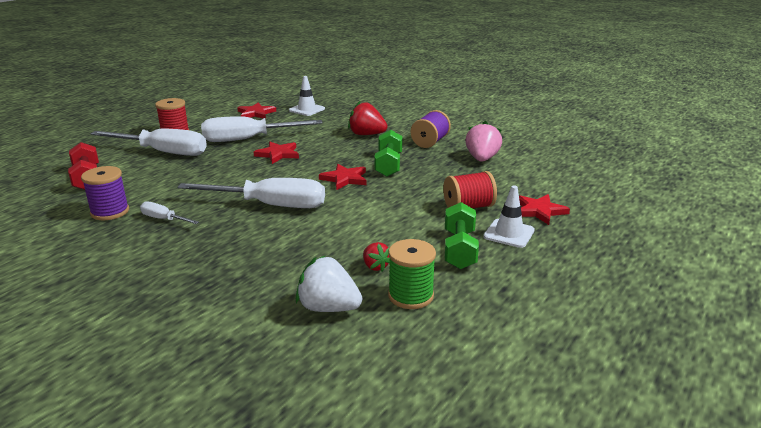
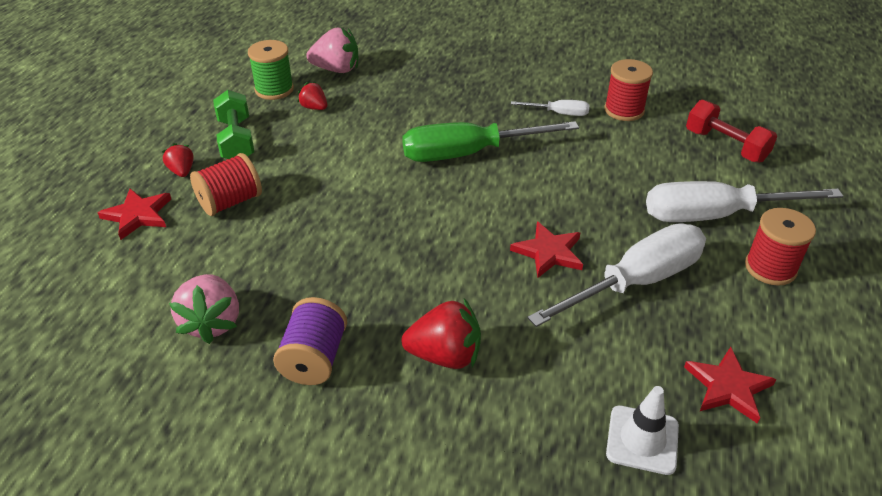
camera: 160 degrees right, 15 degrees up
purple spool [81,166,129,220] -> red spool [604,59,653,121]
white screwdriver [178,178,325,208] -> green screwdriver [402,121,579,162]
white strawberry [296,255,362,312] -> pink strawberry [306,28,358,73]
red star [319,164,367,190] -> none
green dumbbell [374,130,403,177] -> none
white traffic cone [484,185,535,248] -> red strawberry [162,143,193,177]

